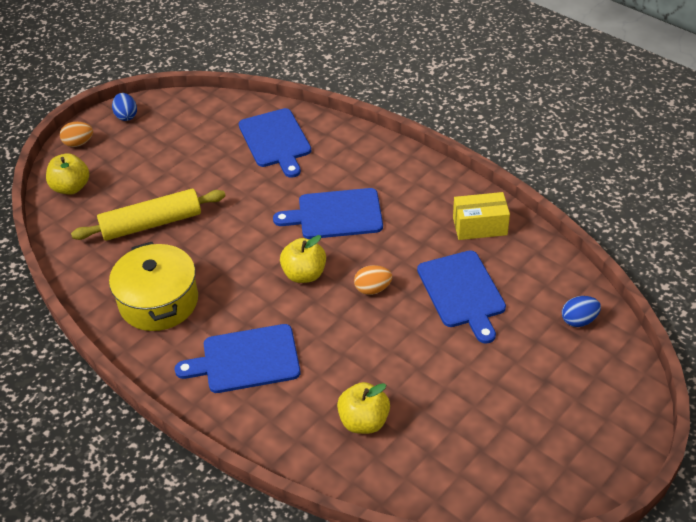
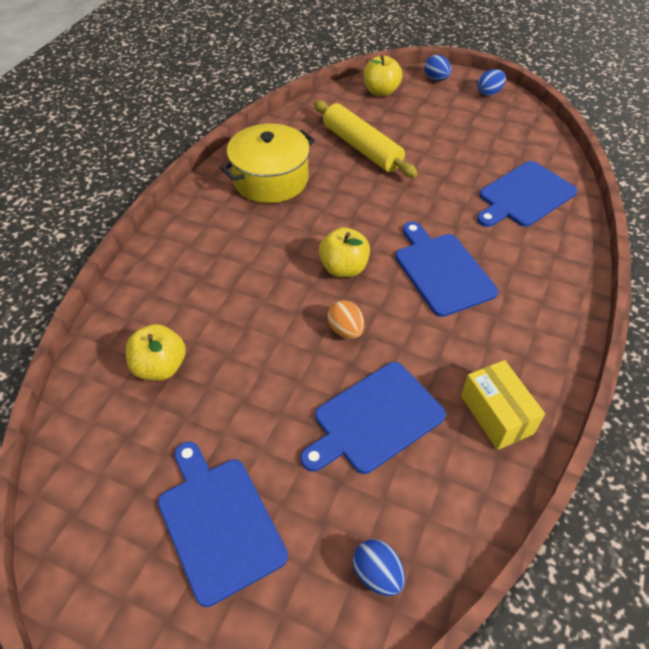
camera: 70 degrees right, 5 degrees up
orange egg [60,122,93,147] -> blue egg [424,55,451,81]
blue cutting board [175,324,300,393] -> blue cutting board moved to [158,442,288,607]

